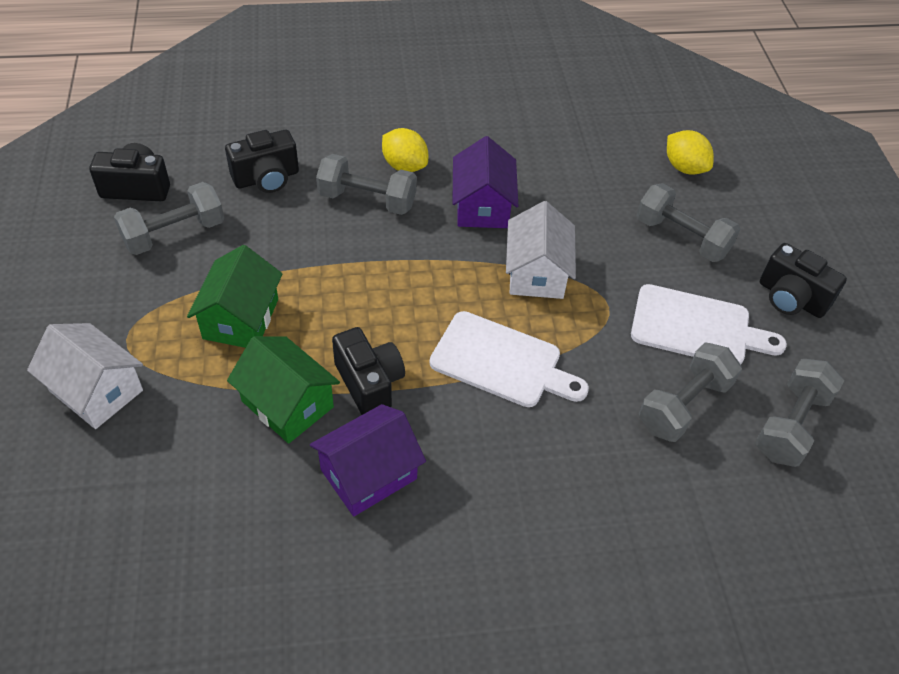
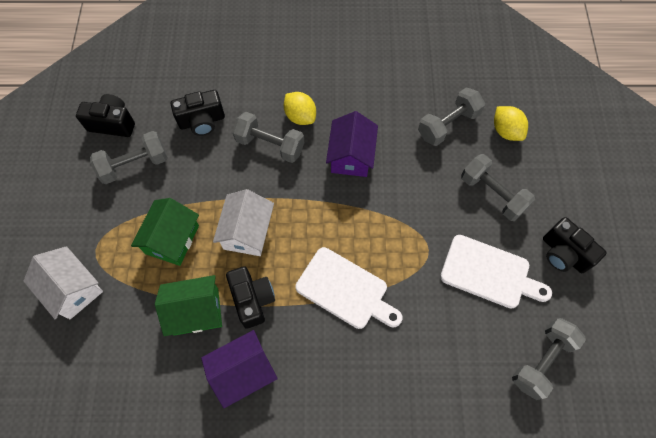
camera: 10 degrees right, 15 degrees up
green house [227,336,340,444] -> green house turned 60 degrees counterclockwise [155,275,222,336]
white house [506,201,576,299] -> white house moved to [213,189,274,256]
grey dumbbell [639,342,742,442] -> grey dumbbell moved to [418,88,485,146]

